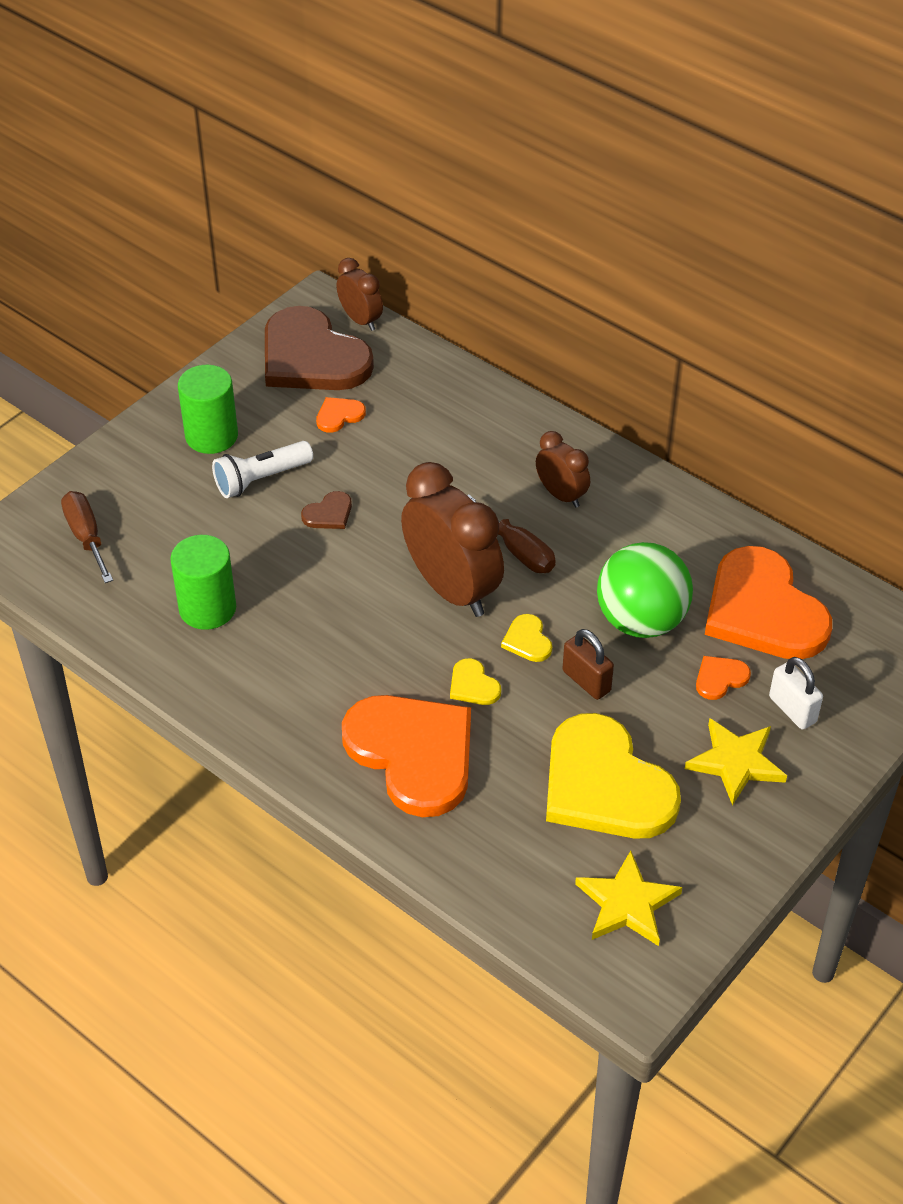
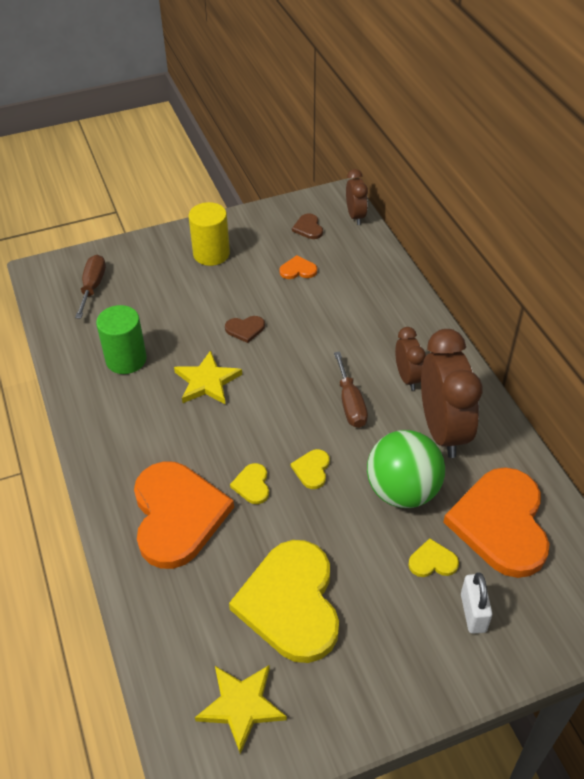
camera: 30 degrees right, 0 degrees up
green cylinder [178,365,238,454] -> yellow cylinder [188,202,230,266]
white flashlight [212,441,313,498] -> none
brown heart [265,306,374,390] -> brown heart [292,213,323,239], size x0.40
brown clock [401,462,504,617] -> brown clock moved to [421,329,483,458]
brown padlock [563,629,614,700] -> none
yellow star [685,718,787,806] -> yellow star moved to [174,350,242,405]
orange heart [696,656,751,700] -> yellow heart [408,538,459,577]

